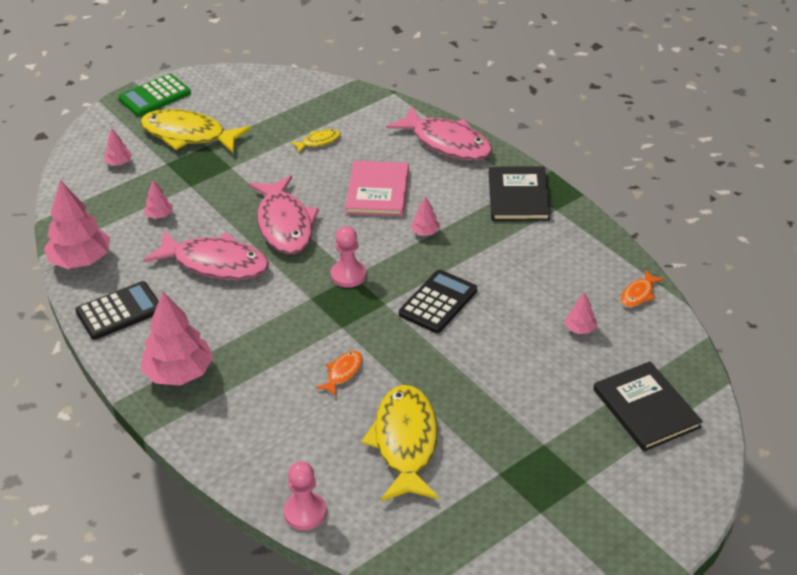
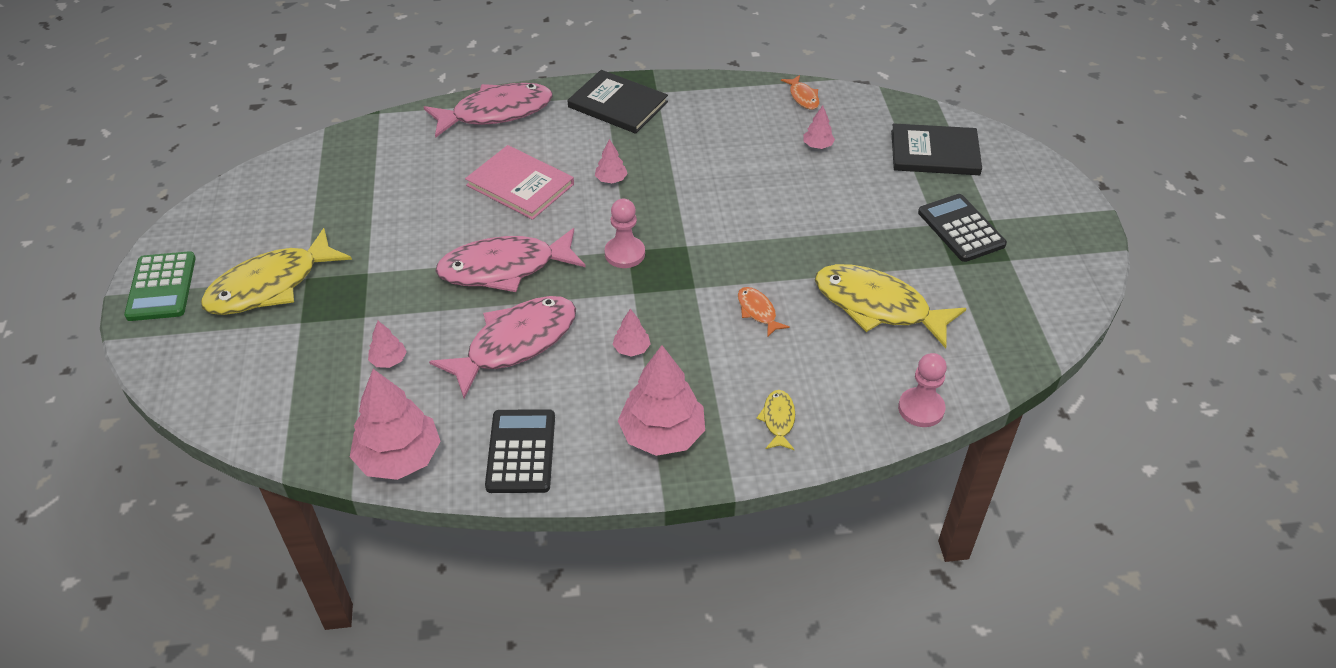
camera: 60 degrees left, 5 degrees up
pink tree [104,128,132,165] -> pink tree moved to [613,309,650,357]
pink fish [248,175,319,254] -> pink fish turned 150 degrees clockwise [435,228,586,292]
yellow fish [290,129,341,153] -> yellow fish moved to [756,390,795,450]
black calculator [399,270,477,333] -> black calculator moved to [918,194,1007,262]

